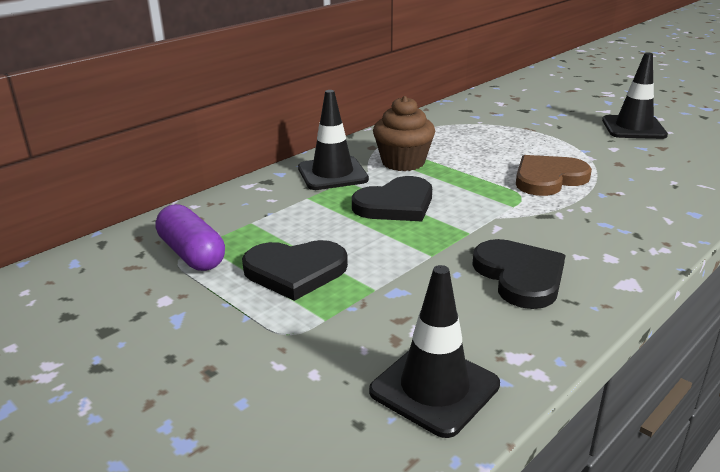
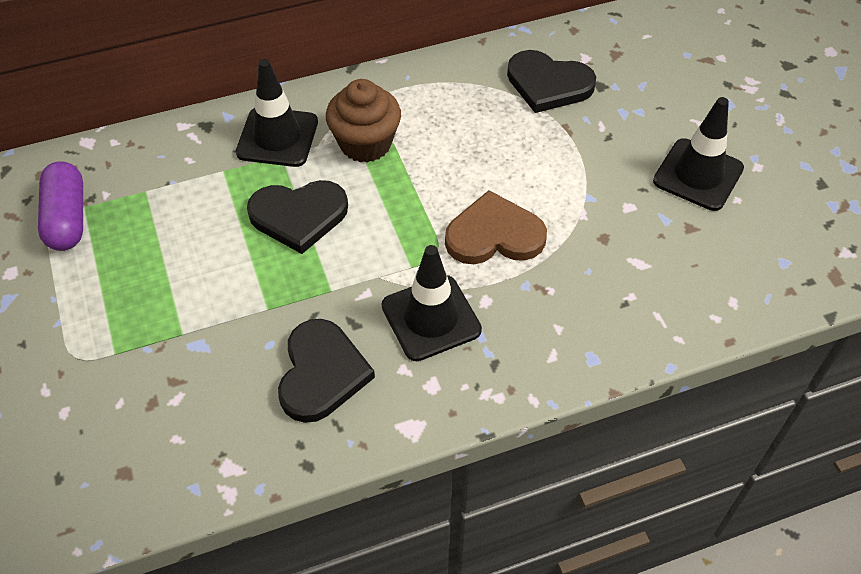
camera: 25 degrees right, 25 degrees up
black heart [242,240,348,301] -> black heart moved to [507,50,596,113]
black traffic cone [369,265,500,438] -> black traffic cone moved to [382,245,482,361]

